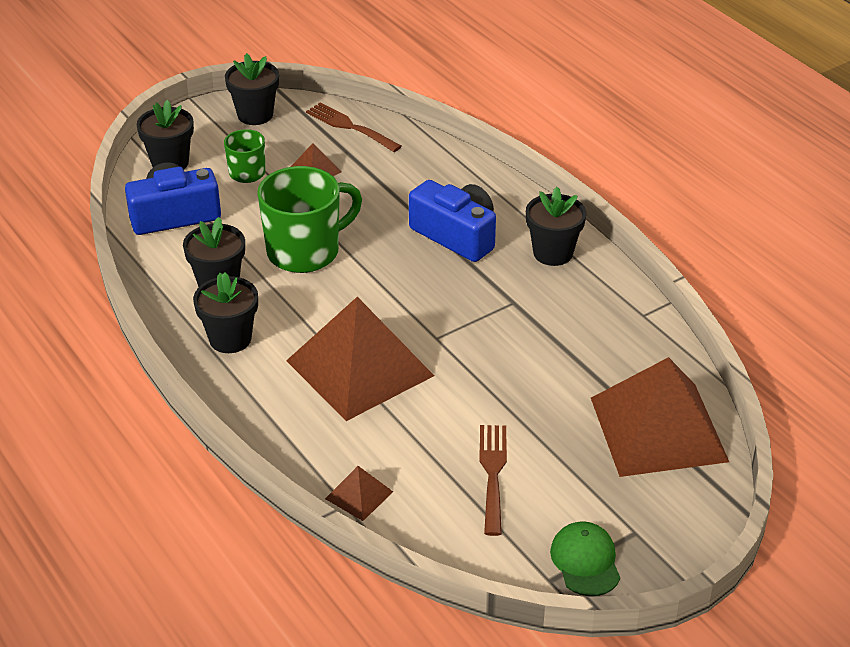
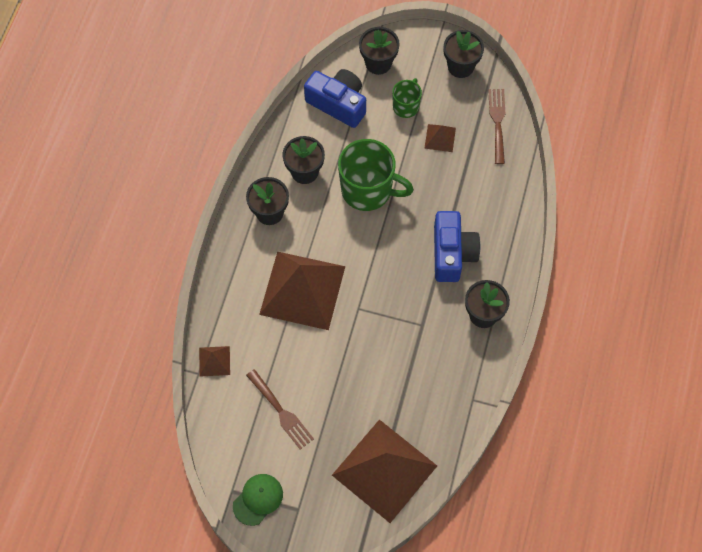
camera: 50 degrees right, 25 degrees up
brown fork [479,425,507,536] -> brown fork turned 90 degrees clockwise [246,369,314,450]

